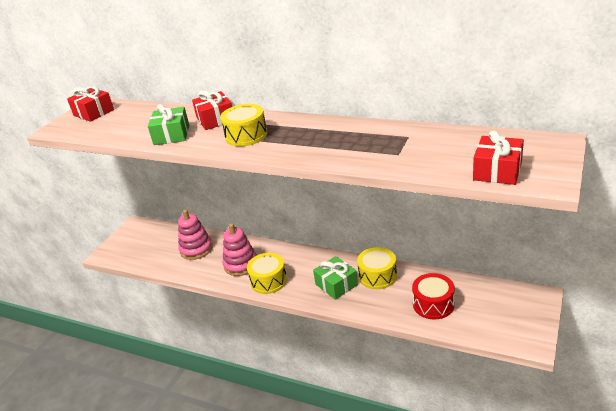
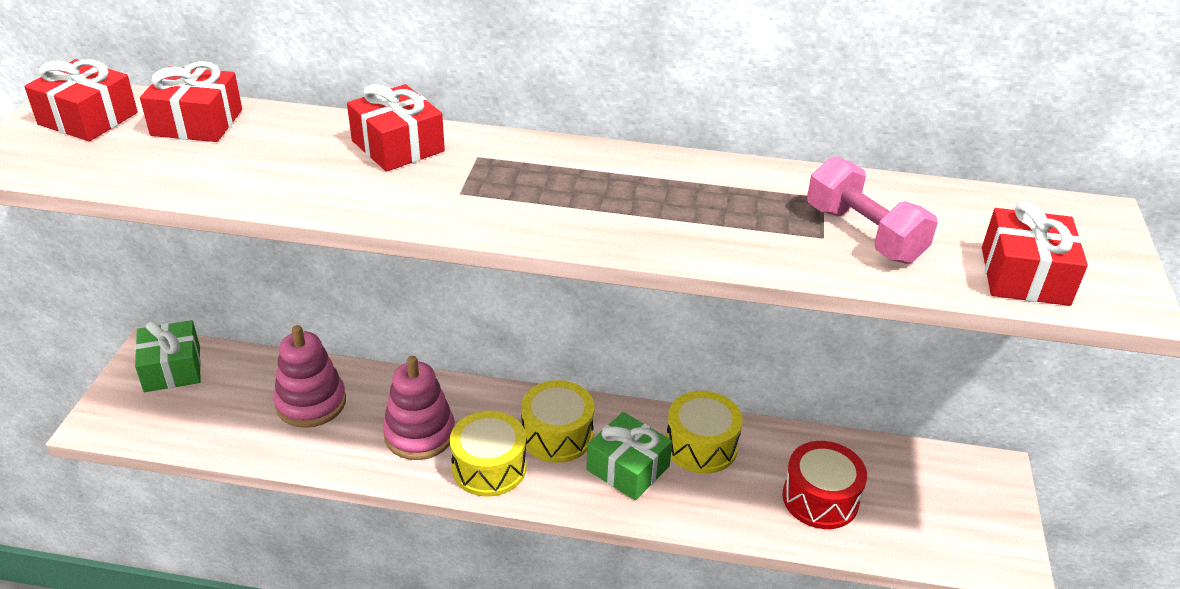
camera: 20 degrees left, 5 degrees up
green gift [148,104,189,145] -> green gift moved to [135,320,201,392]
yellow drum [220,104,267,146] -> yellow drum moved to [521,380,595,463]
none -> red gift [140,61,242,142]
none -> pink dumbbell [807,156,938,264]

